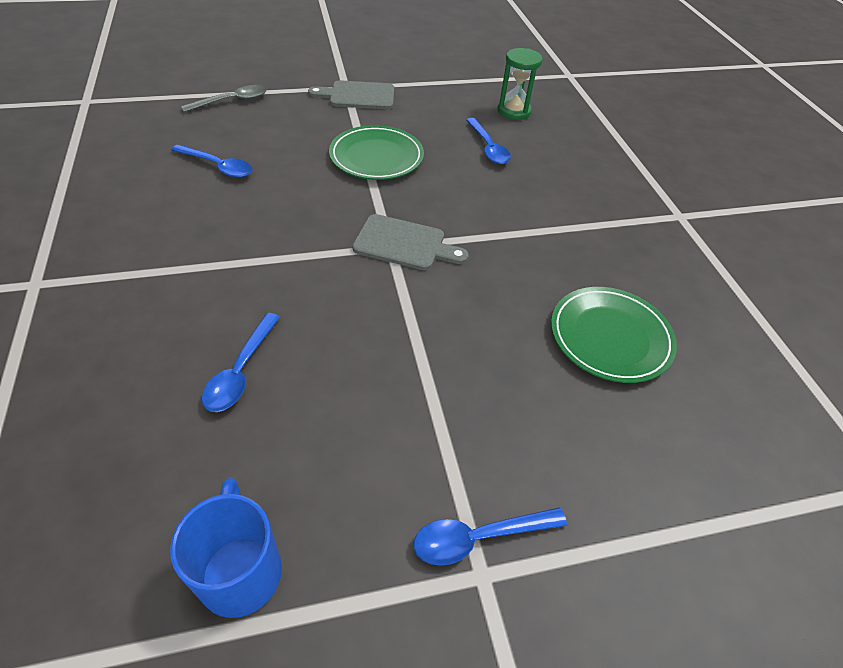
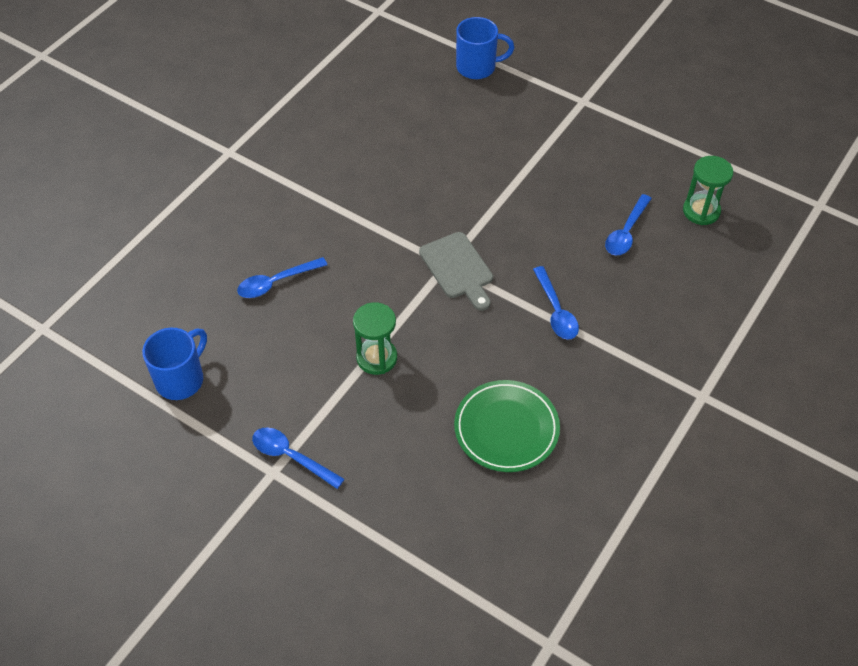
camera: 50 degrees right, 5 degrees up
blue spoon [171,144,252,178] -> blue spoon moved to [533,266,579,339]
grey spoon [181,85,267,112] -> blue mug [456,17,514,79]
grey cutting board [308,80,394,109] -> none
green plate [329,125,424,180] -> none
none -> green hourglass [353,302,397,375]

